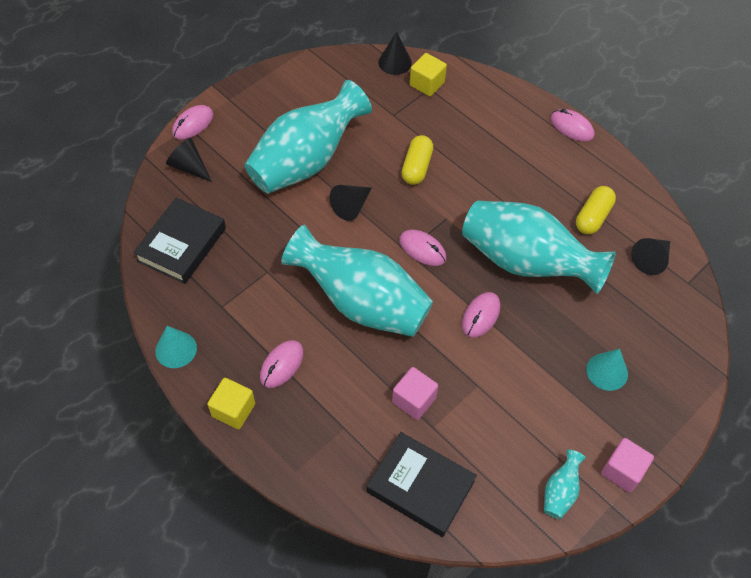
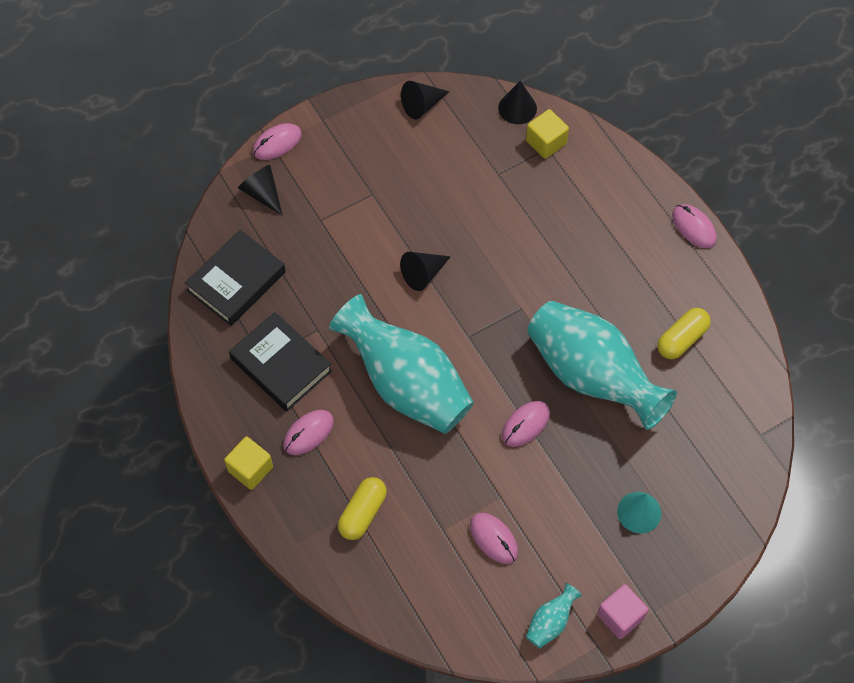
camera: 15 degrees right, 5 degrees up
turquoise cone [155,326,197,368] -> none
turquoise vase [244,80,372,194] -> none
black book [367,432,477,537] -> black book moved to [229,312,332,411]
pink cube [392,367,438,420] -> none
pink mouse [399,230,446,266] -> pink mouse moved to [470,513,518,564]
yellow capsule [401,135,433,185] -> yellow capsule moved to [338,477,387,540]
black cone [631,238,670,275] -> black cone moved to [401,81,449,119]

